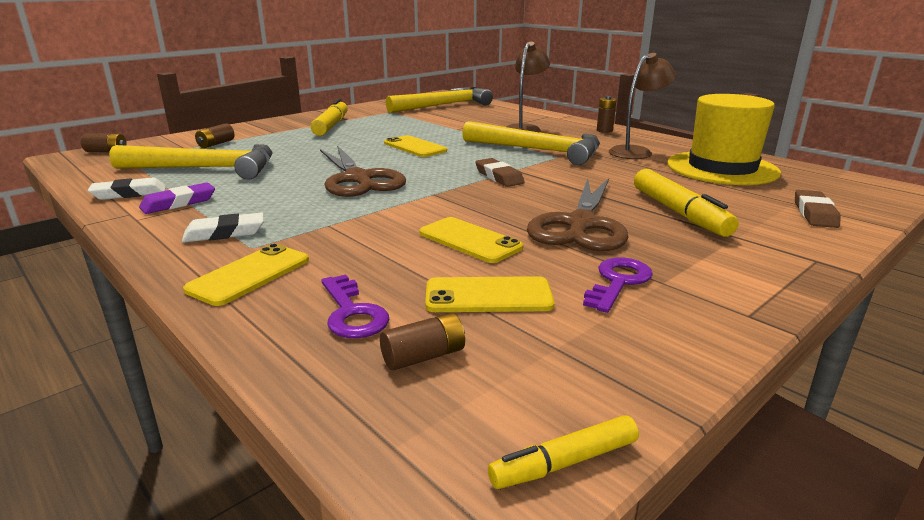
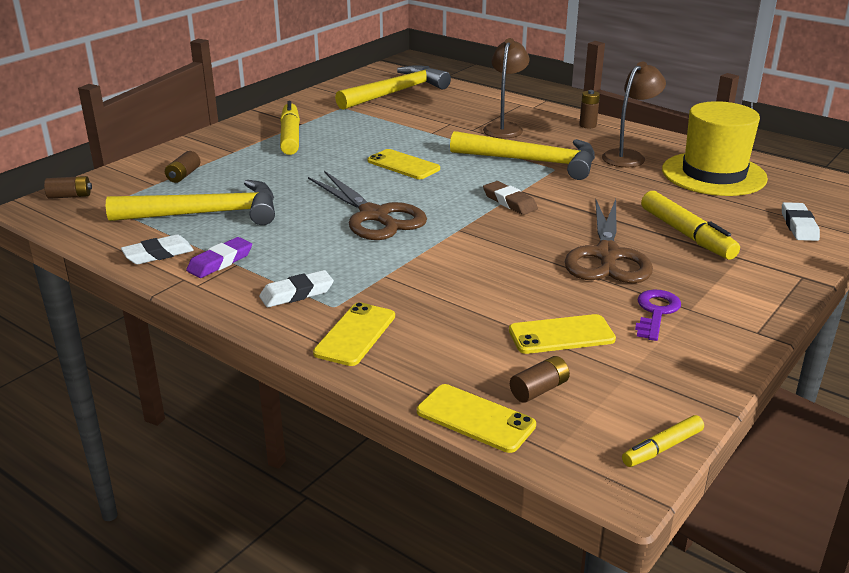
camera: 10 degrees left, 5 degrees up
purple key [321,274,389,338] -> none
yellow phone [419,217,523,263] -> yellow phone moved to [417,384,536,453]
brown eraser [795,190,841,228] -> white eraser [782,202,820,241]

